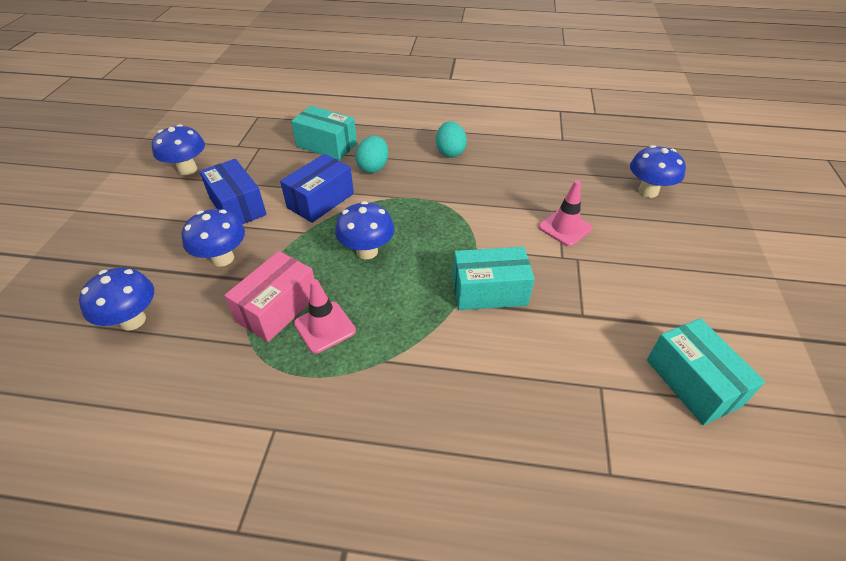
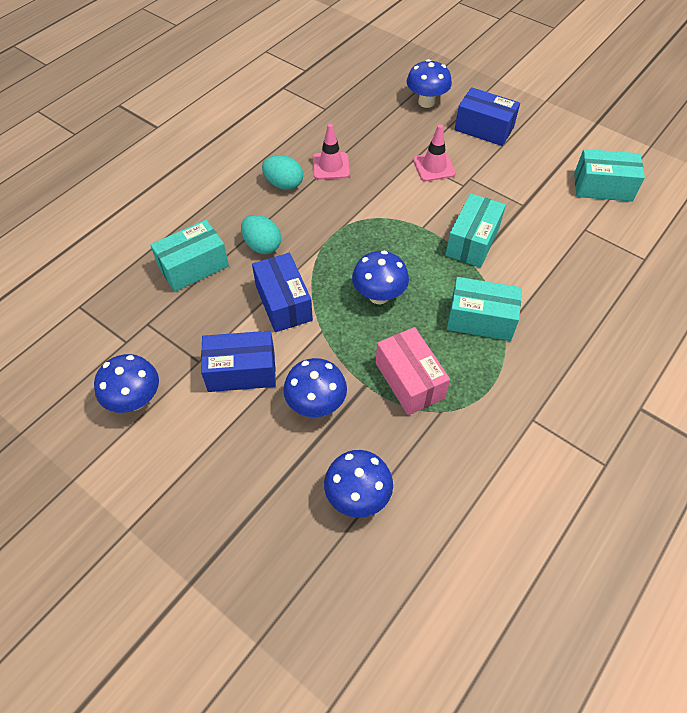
camera: 60 degrees left, 10 degrees up
pink traffic cone [294,279,356,354] -> pink traffic cone moved to [313,124,350,179]
none -> turquoise box [447,277,522,341]
none -> blue box [455,87,520,146]

